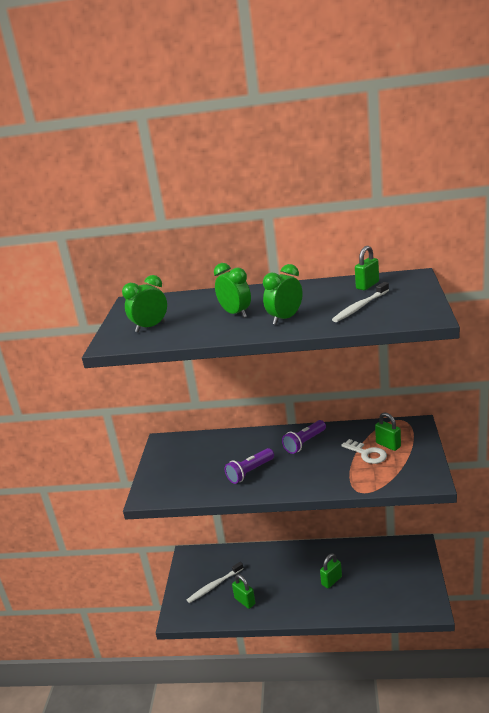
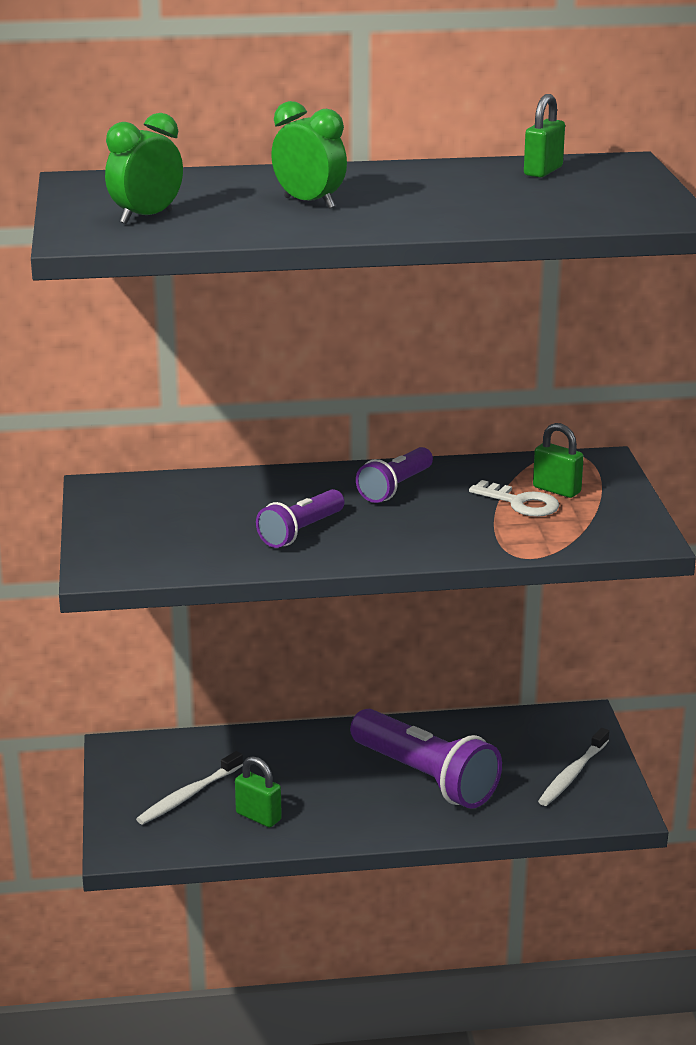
camera: 15 degrees left, 0 degrees up
green clock [263,264,303,325] -> none
green padlock [320,553,342,588] -> purple flashlight [350,709,502,809]
white toothbrush [332,282,389,322] -> white toothbrush moved to [538,728,609,806]

